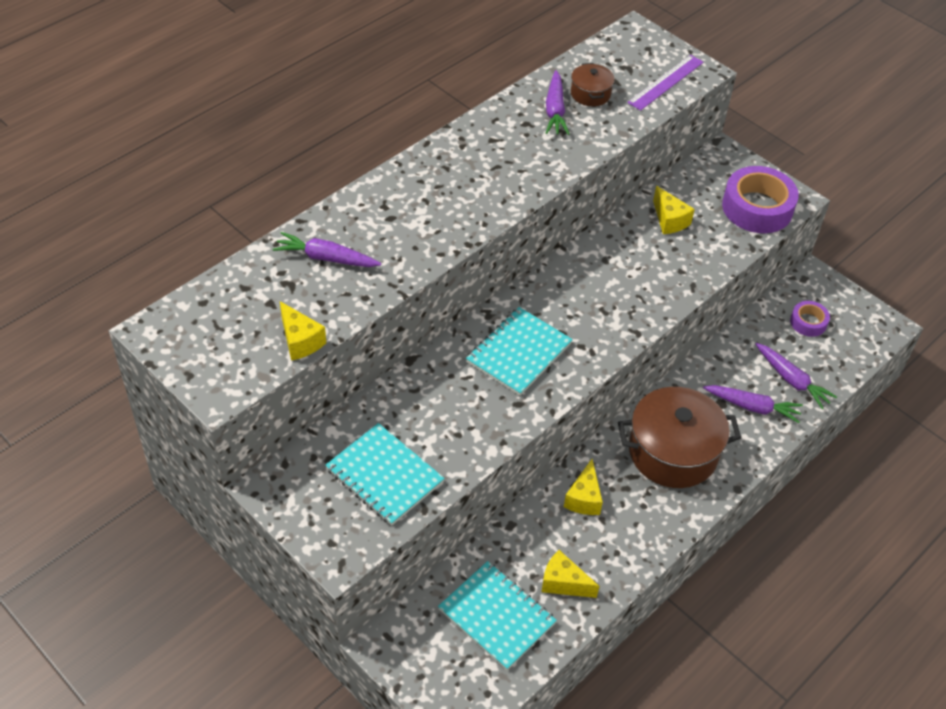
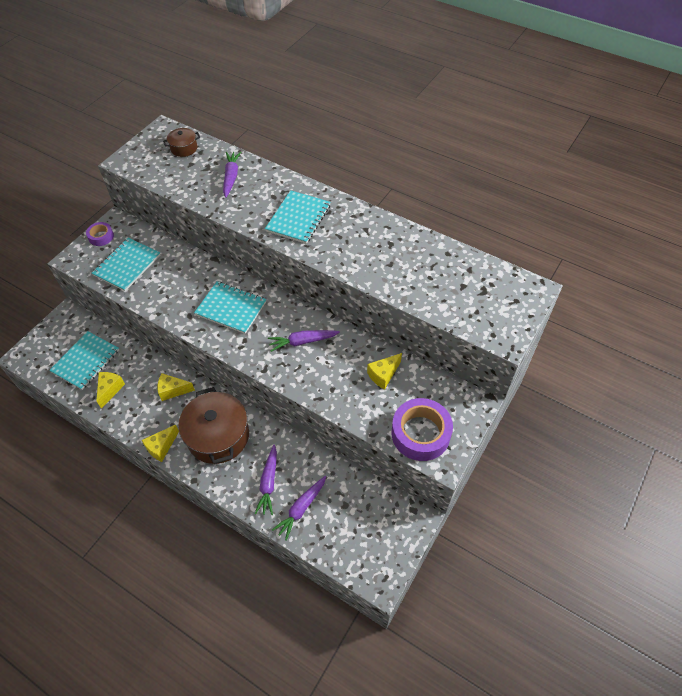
camera: 80 degrees right, 5 degrees up
yellow cheese [280,301,326,361] -> yellow cheese moved to [142,425,179,462]
purple carrot [546,70,569,135] -> purple carrot moved to [268,330,340,352]
brown pot [571,63,615,106] -> brown pot moved to [163,128,200,157]
purple ruler [627,55,704,111] -> none
purple tape [790,301,830,337] -> purple tape moved to [86,222,114,246]
none -> turquoise notebook [265,190,331,244]

